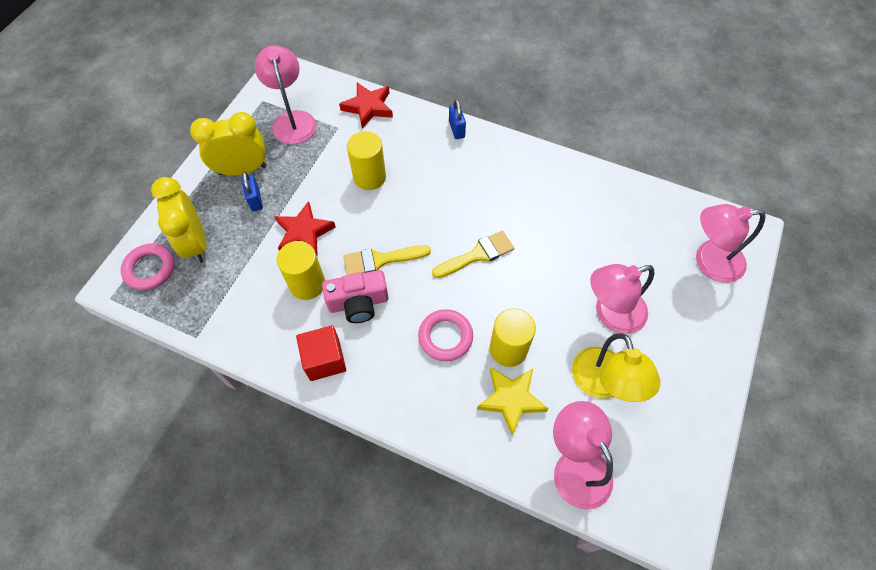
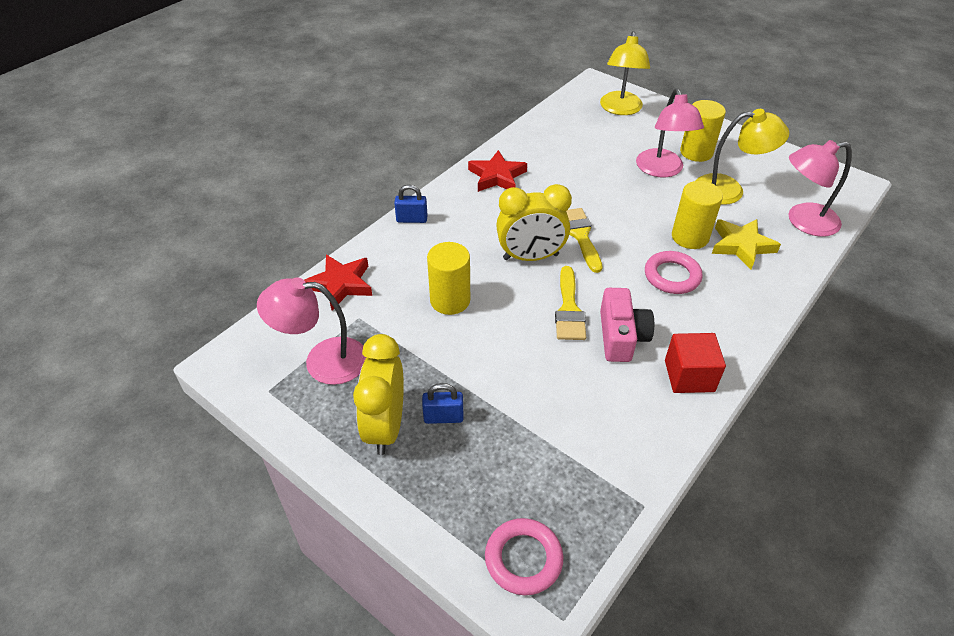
camera: 75 degrees left, 15 degrees down
yellow clock [151,177,207,264] -> yellow clock moved to [496,184,572,261]
red star [274,201,336,257] -> red star moved to [468,150,527,192]
yellow cylinder [277,241,325,300] -> yellow cylinder moved to [680,100,726,162]
pink lamp [696,204,766,283] -> yellow lamp [600,31,650,115]

